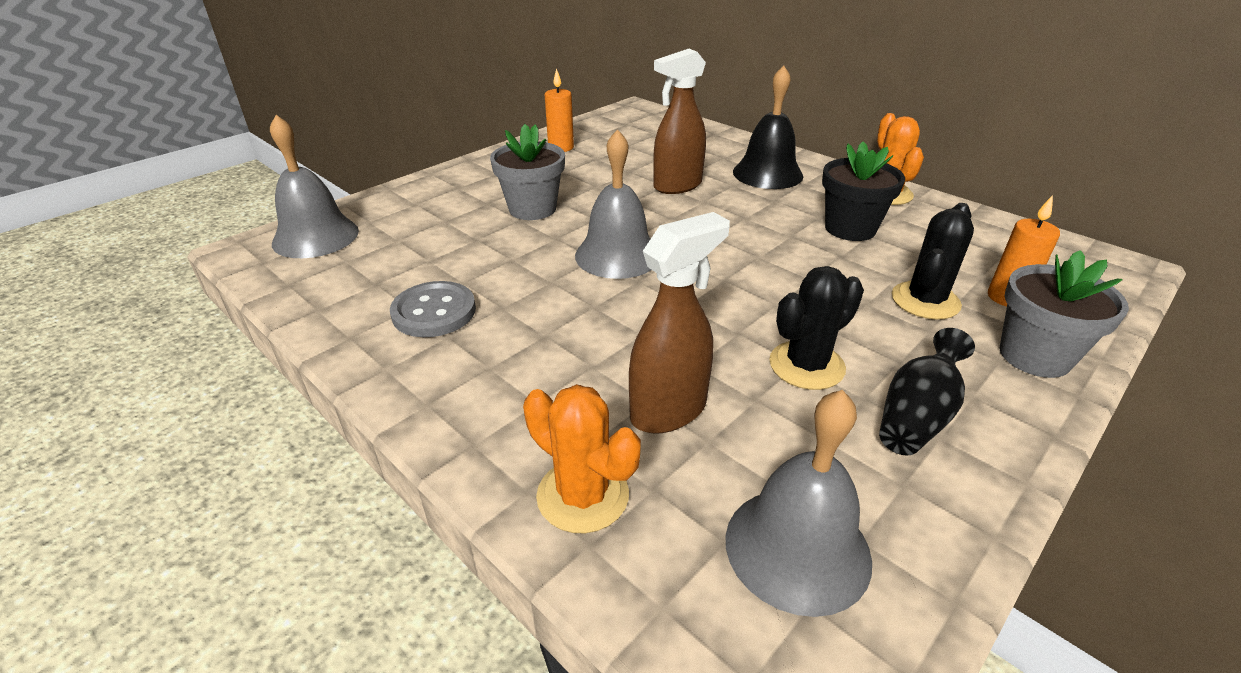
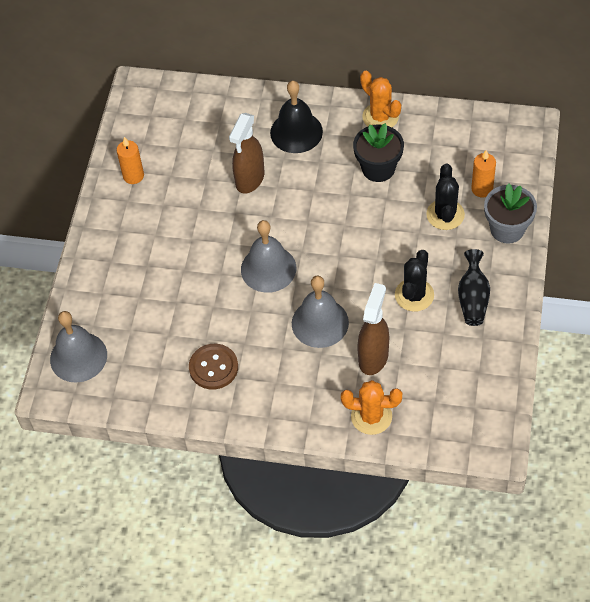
camera: 30 degrees left, 20 degrees up
grey button [390,281,476,337] -> brown button [189,344,238,390]
grey flower pot [490,124,565,220] -> none
grey bell [725,390,872,617] -> grey bell moved to [292,276,349,348]

